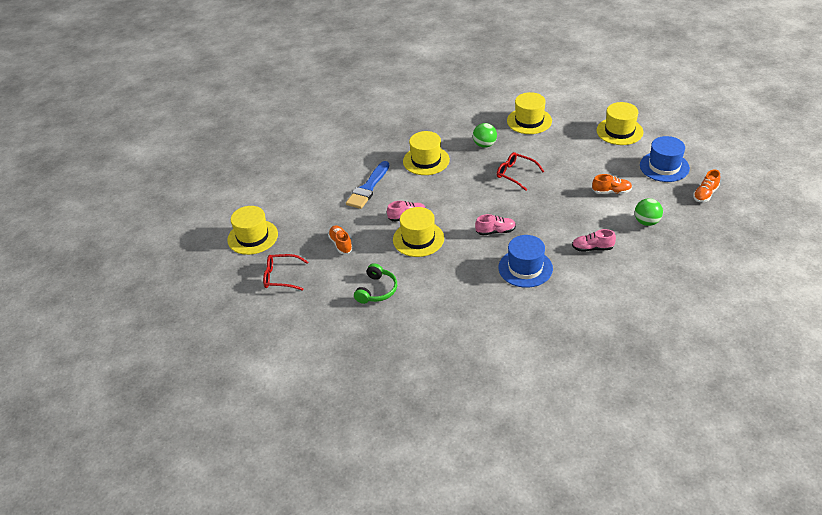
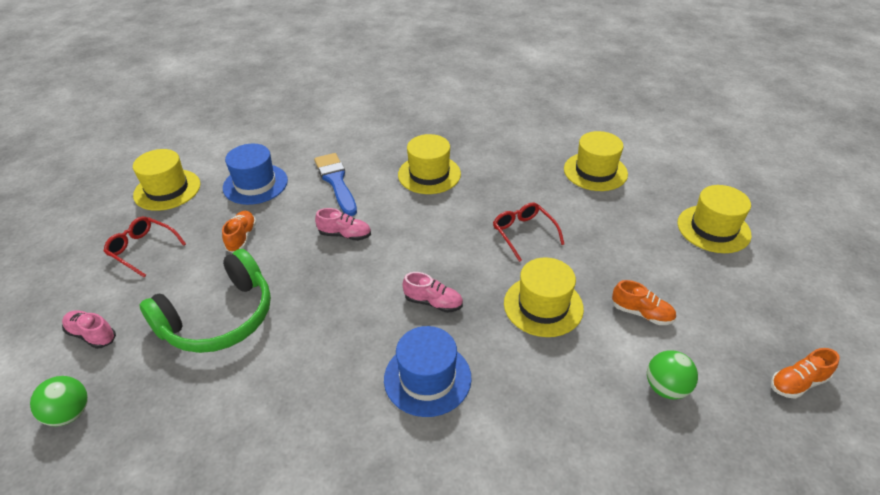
camera: 25 degrees right, 0 degrees up
blue brush [346,161,389,209] -> blue brush turned 105 degrees clockwise [314,153,357,216]
green headphones [354,263,397,304] -> green headphones [139,249,271,353], size x1.78
yellow hat [393,207,444,257] -> yellow hat moved to [504,257,584,337]
green ball [473,123,497,148] -> green ball moved to [30,376,88,426]
pink shoe [572,229,616,252] -> pink shoe moved to [62,310,116,349]
blue hat [640,136,690,182] -> blue hat moved to [223,144,288,205]

